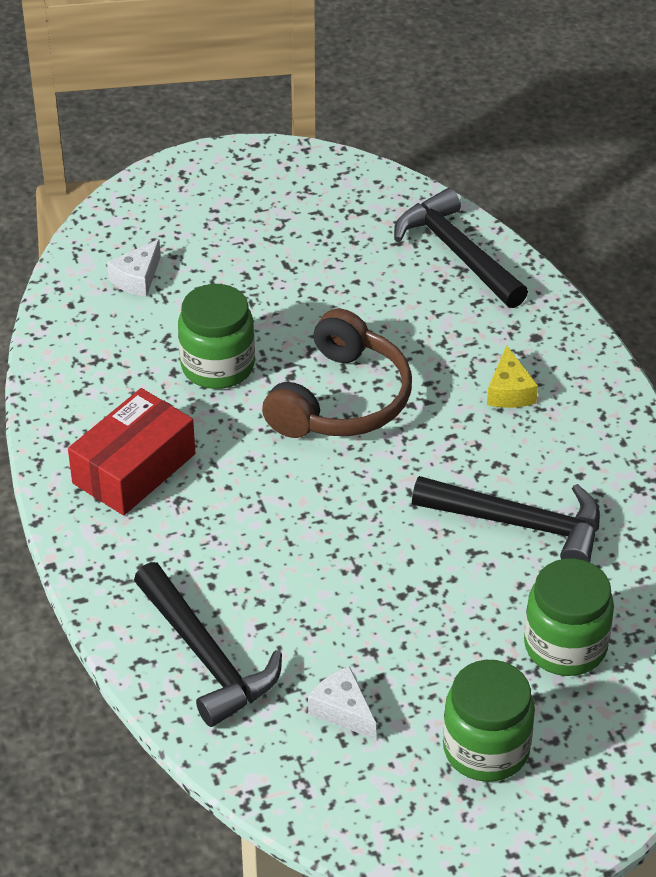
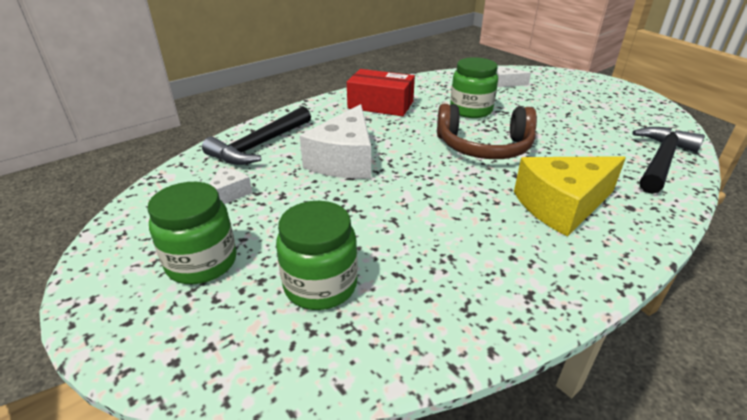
camera: 70 degrees right, 10 degrees down
black hammer [412,476,600,562] -> none
yellow cheese [487,345,538,408] -> yellow cheese [514,156,626,237], size x2.05
none -> white cheese [300,104,371,179]

